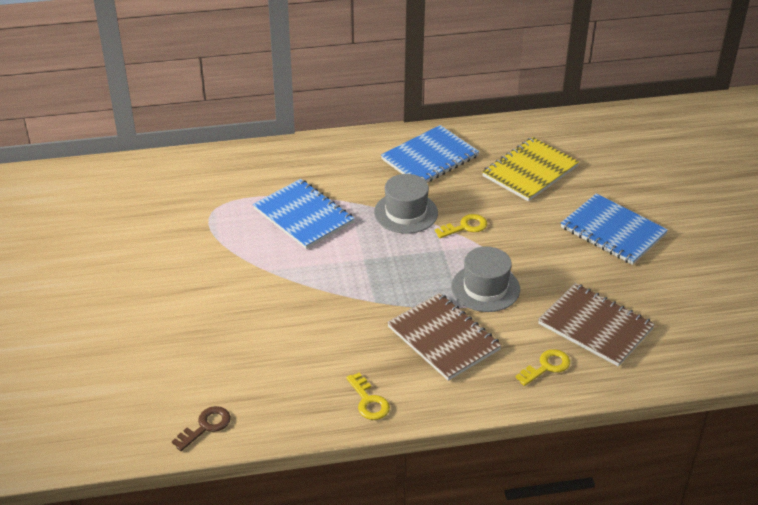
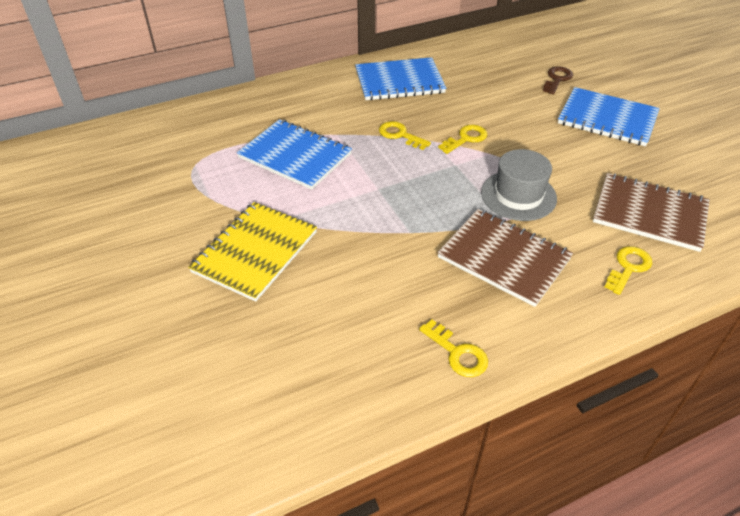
camera: 15 degrees left, 5 degrees up
brown key [172,406,231,451] -> brown key moved to [543,66,573,94]
grey hat [374,174,438,234] -> yellow key [379,121,431,150]
blue notebook [381,125,479,182] -> blue notebook turned 45 degrees clockwise [355,57,446,100]
yellow notebook [482,137,579,202] -> yellow notebook moved to [188,202,317,302]

